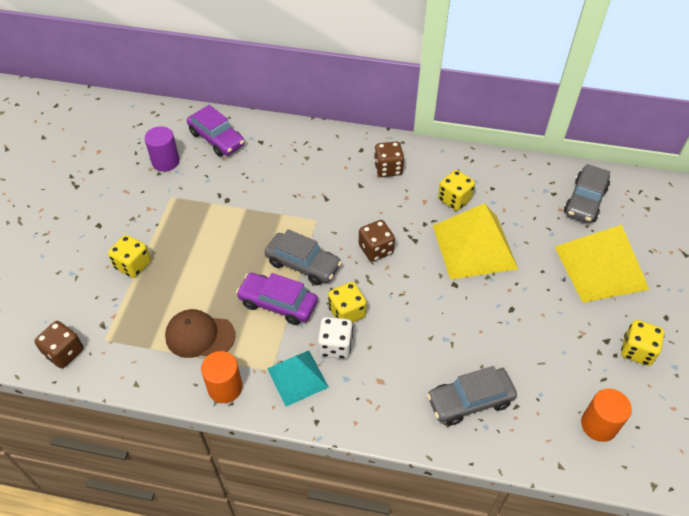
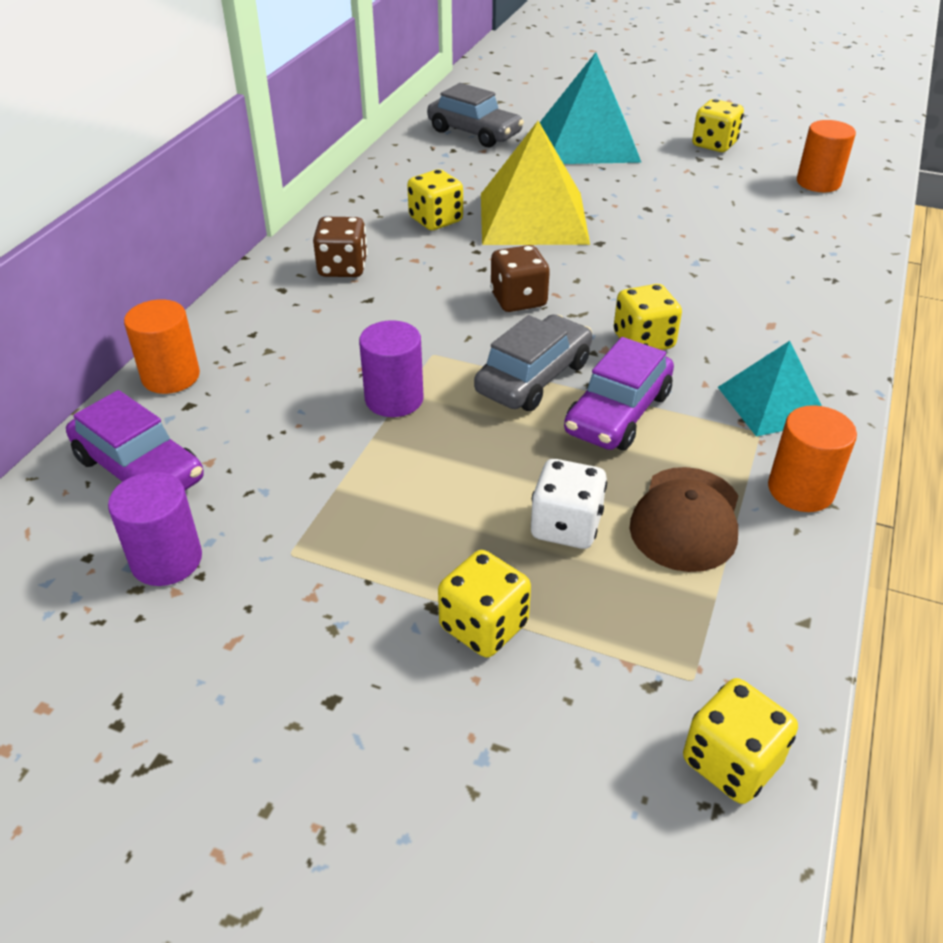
camera: 80 degrees left, 10 degrees down
brown dice [34,321,84,368] -> yellow dice [683,678,798,804]
purple car [187,105,245,157] -> purple car turned 75 degrees clockwise [66,390,204,490]
white dice [318,317,353,359] -> white dice moved to [531,459,607,549]
grey car [427,366,517,425] -> none
yellow pyramid [555,225,649,303] -> turquoise pyramid [540,52,642,164]
none -> orange cylinder [124,299,200,394]
none -> purple cylinder [359,320,424,417]

